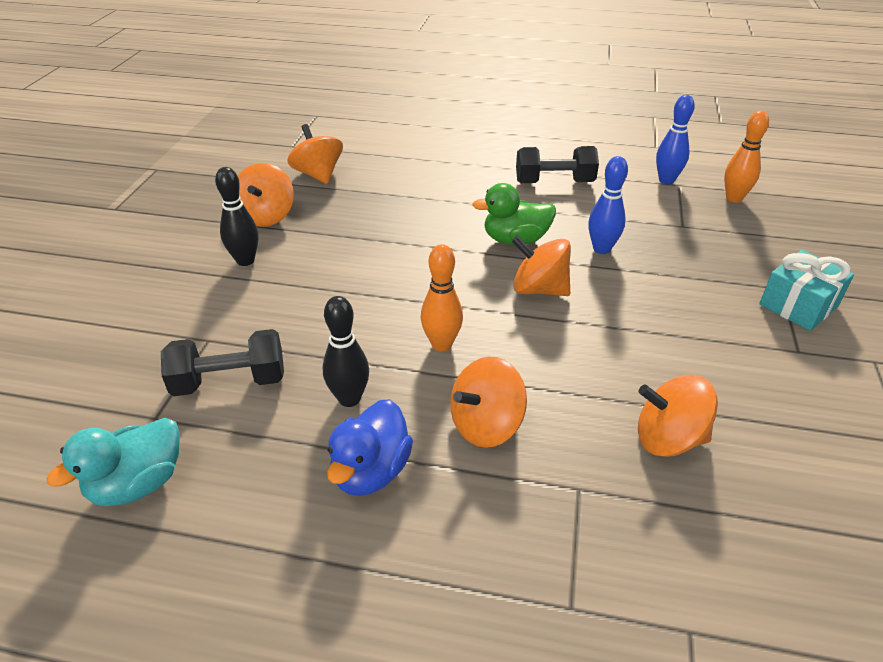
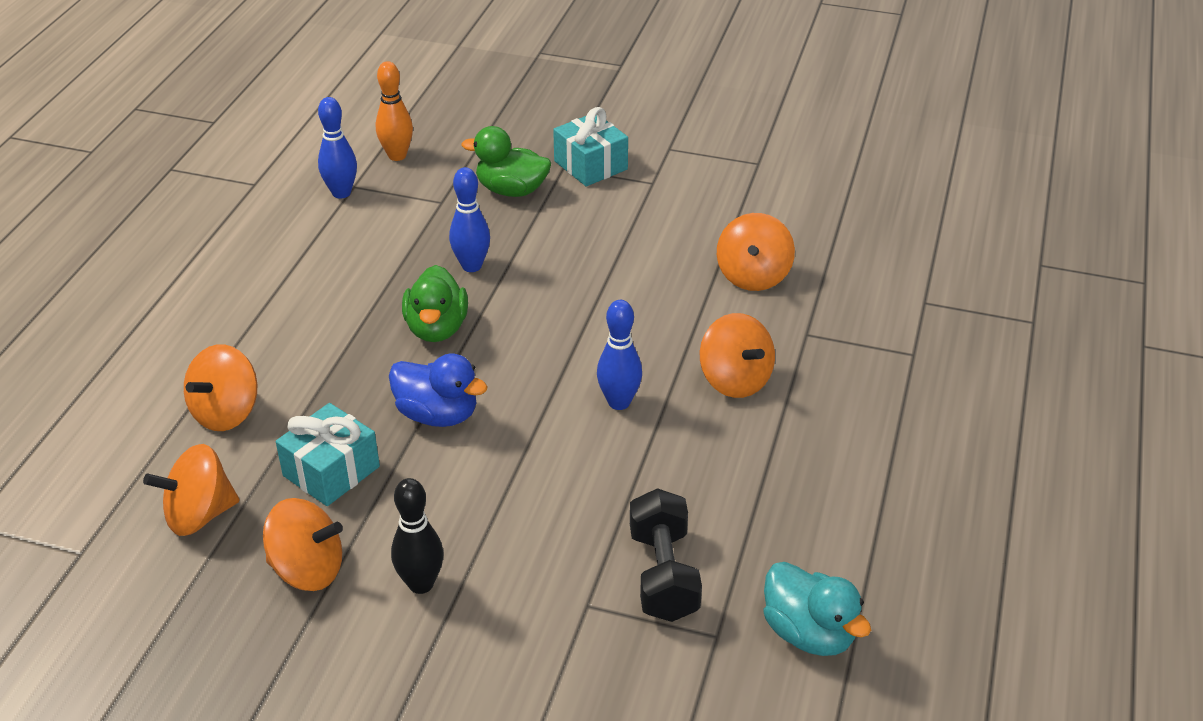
camera: 85 degrees left, 0 degrees up
black bowling pin [323,296,369,407] -> none
blue duck [327,399,413,496] -> blue duck moved to [389,354,487,427]
orange bowling pin [421,244,463,352] -> blue bowling pin [597,300,642,410]
orange spinning top [512,235,571,296] -> orange spinning top moved to [184,344,257,431]
black dumbbell [516,146,599,183] -> none
none -> turquoise gift [276,403,380,506]
none -> green duck [462,126,551,197]

